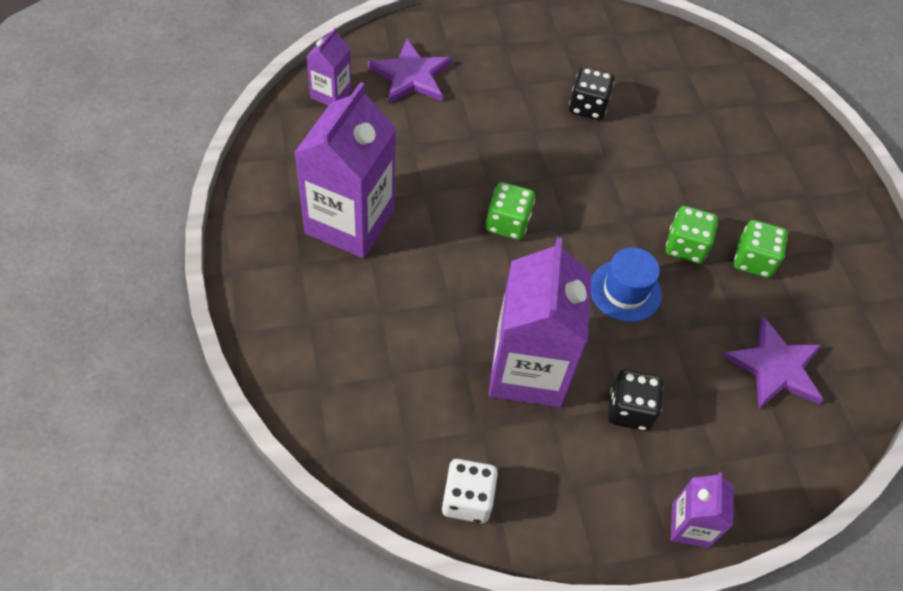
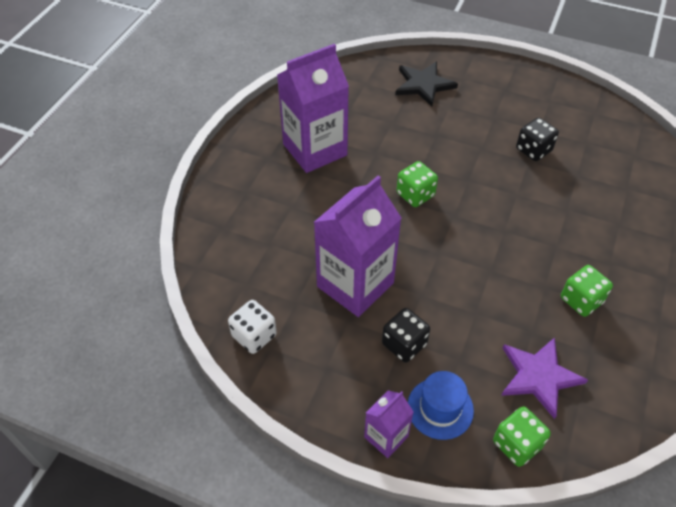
camera: 40 degrees right, 5 degrees down
purple carton [306,28,352,106] -> none
purple star [367,39,453,104] -> black star [395,62,458,107]
blue hat [591,247,662,322] -> blue hat moved to [408,371,474,440]
green dice [666,206,718,264] -> green dice moved to [493,406,551,467]

